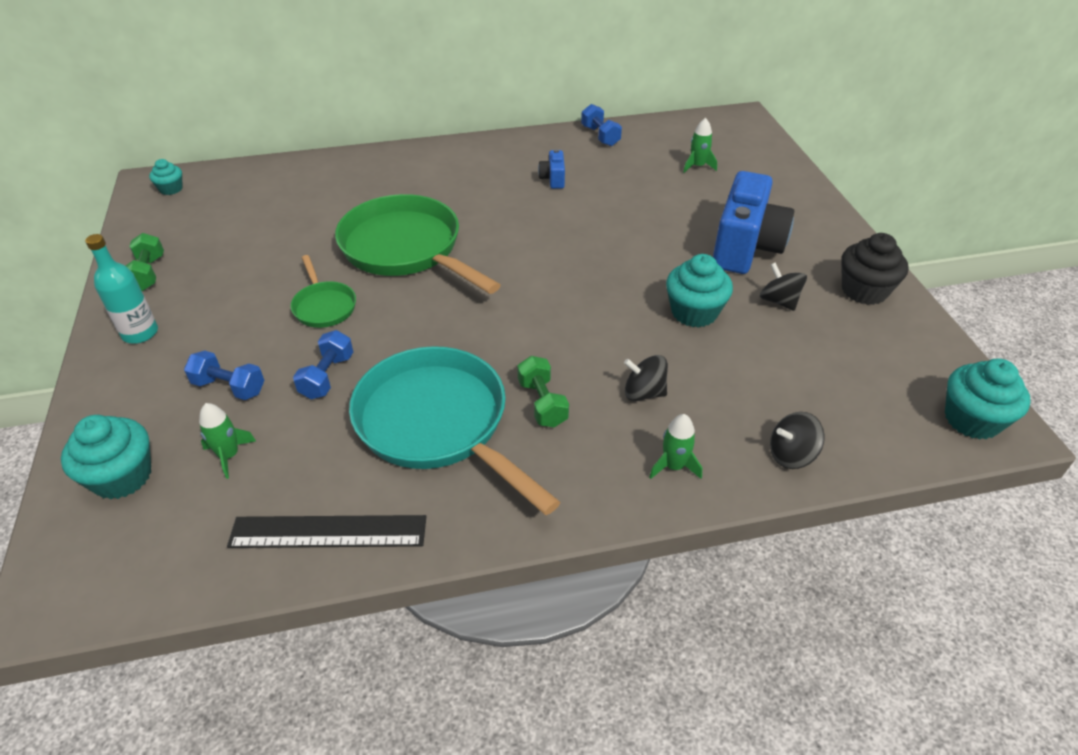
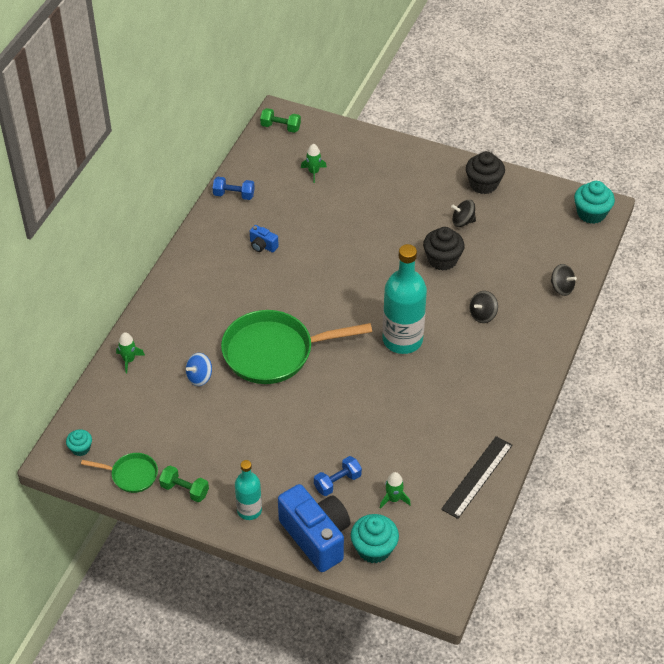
camera: 55 degrees left, 5 degrees up
green pan [291,255,356,328] -> green pan moved to [81,453,158,493]
blue dumbbell [293,330,353,399] -> none
turquoise pan [349,346,560,515] -> none
green dumbbell [517,356,569,428] -> green dumbbell moved to [260,108,301,133]
green rocket [649,414,702,479] -> green rocket moved to [116,332,145,373]
turquoise cupcake [666,254,733,328] -> black cupcake [423,227,465,271]
blue camera [713,171,794,274] -> blue camera moved to [278,484,350,572]
black spinning top [770,412,825,469] -> black spinning top turned 75 degrees counterclockwise [551,264,577,296]
none -> blue spinning top [185,353,212,386]
none -> turquoise bottle [383,244,427,354]

